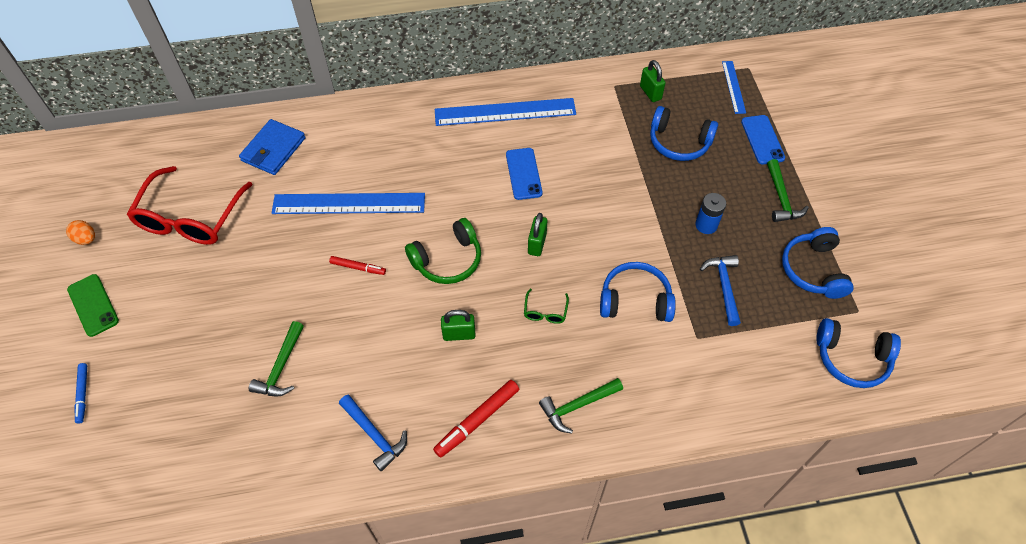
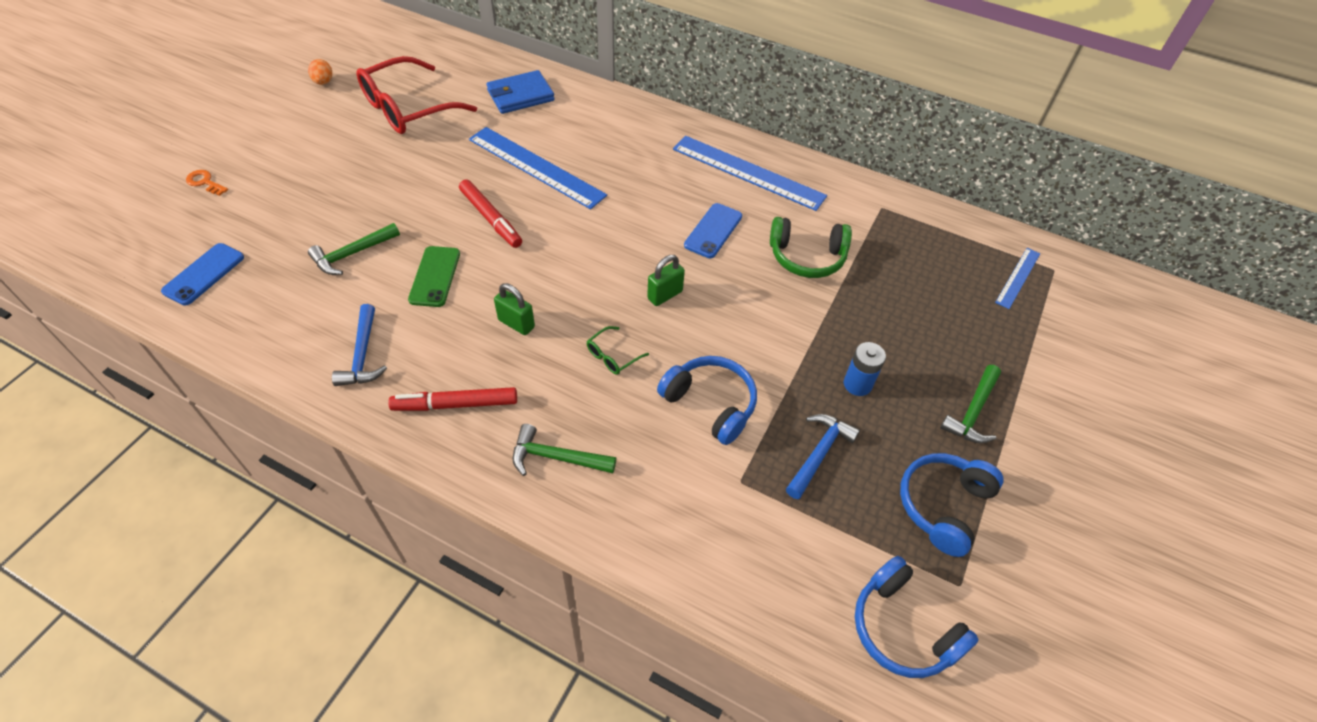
camera: 35 degrees right, 5 degrees down
green phone [67,274,119,337] -> green phone moved to [408,246,460,307]
blue marker [74,363,87,424] -> orange key [186,170,228,196]
red marker [329,256,386,275] -> red marker [459,179,522,248], size x1.64
green headphones [405,218,481,284] -> green headphones moved to [770,217,852,278]
green padlock [640,60,665,102] -> none
blue headphones [650,106,718,161] -> none
blue phone [741,115,785,165] -> blue phone moved to [161,243,244,306]

